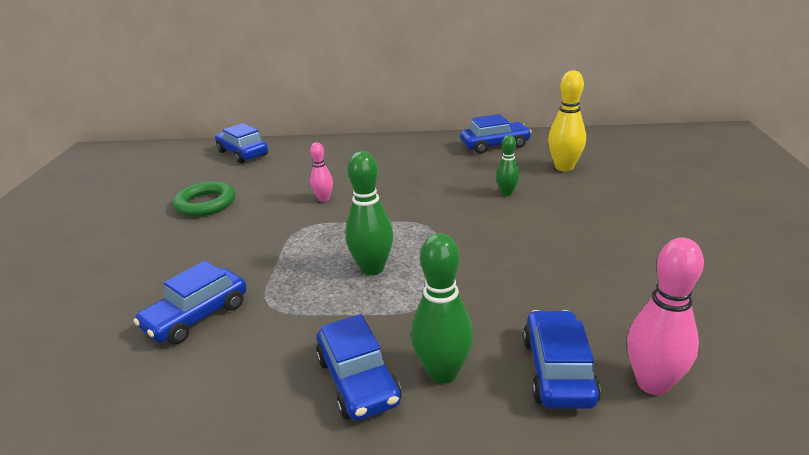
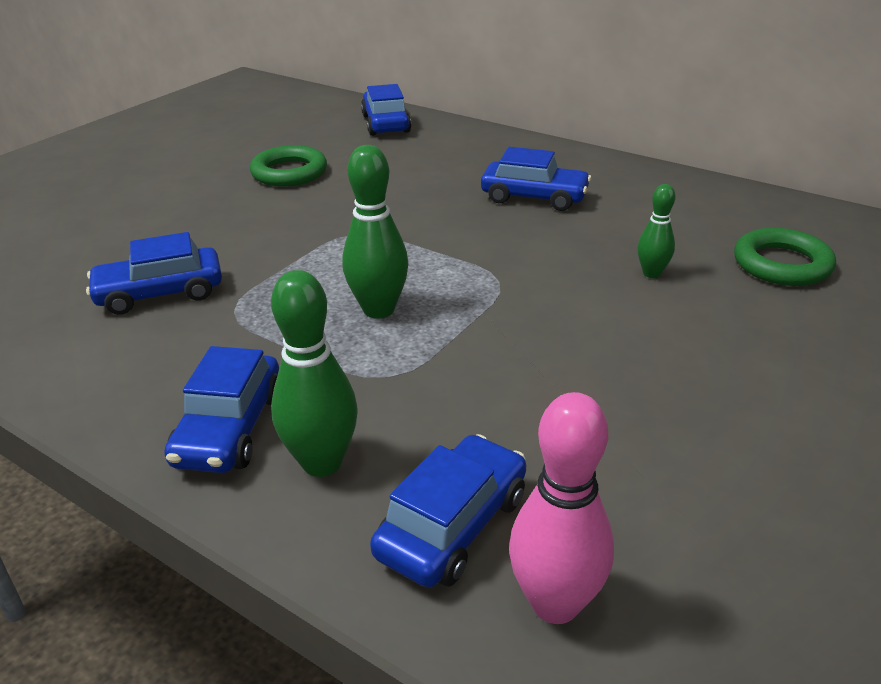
camera: 30 degrees right, 5 degrees up
pink bowling pin [310,142,333,202] -> none
blue car [460,114,532,154] -> blue car moved to [481,147,591,211]
yellow bowling pin [548,71,586,171] -> green ring [734,228,836,286]

